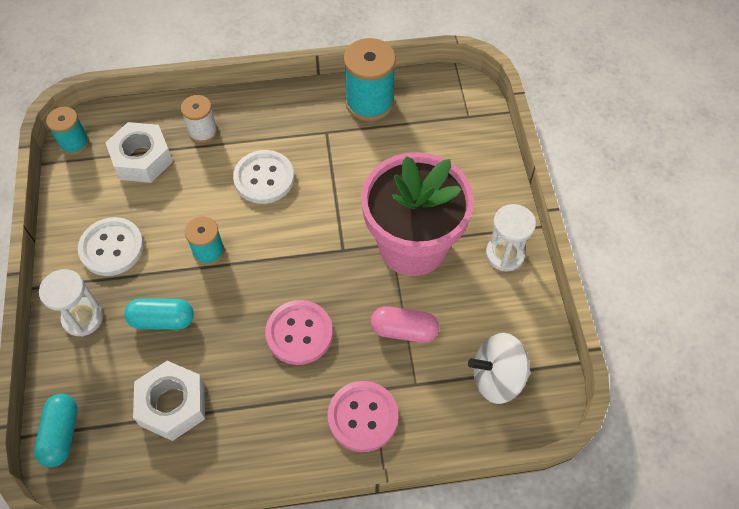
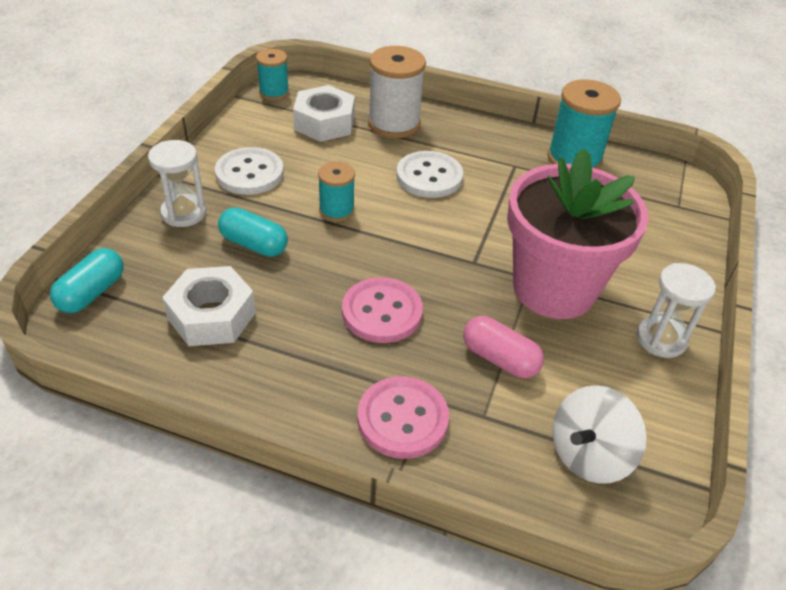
camera: 25 degrees right, 15 degrees down
white spool [181,95,218,143] -> white spool [368,46,426,138], size x1.71
white spinning top [468,333,531,404] -> white spinning top turned 60 degrees counterclockwise [552,385,647,484]

